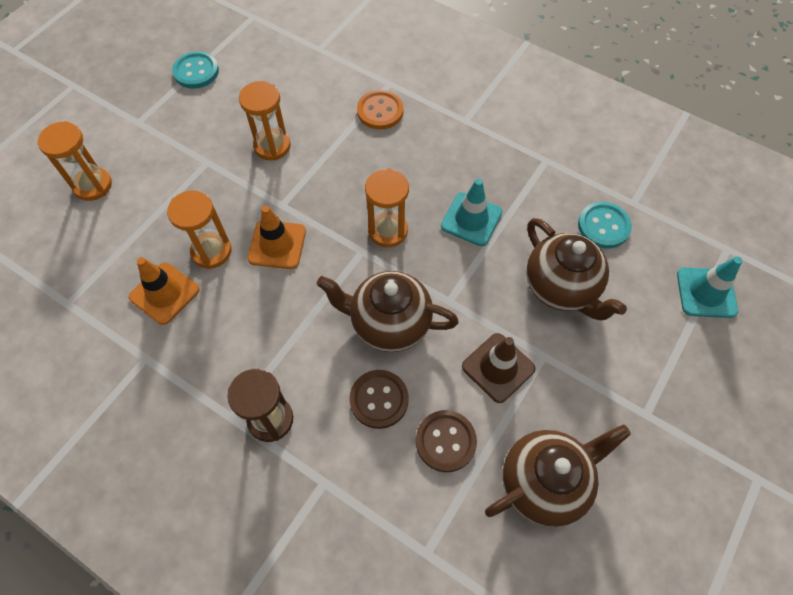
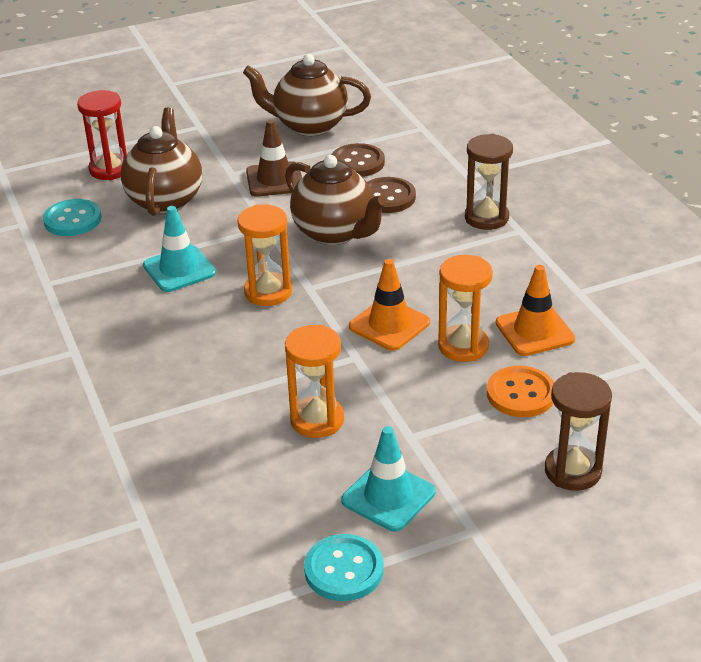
camera: 145 degrees left, 25 degrees down
orange hourglass [37,121,112,201] -> brown hourglass [545,372,612,491]
orange button [357,90,404,130] -> orange button moved to [487,366,554,417]
turquoise traffic cone [677,256,742,318] -> turquoise traffic cone moved to [341,426,436,532]
none -> red hourglass [77,90,127,180]

